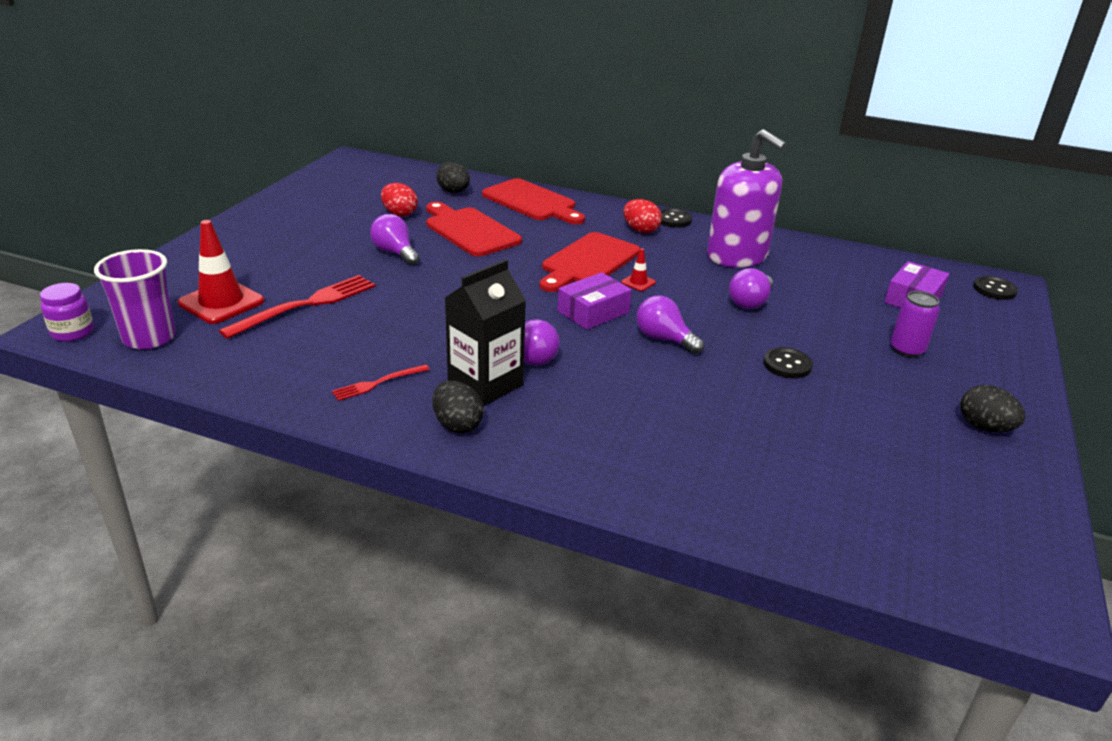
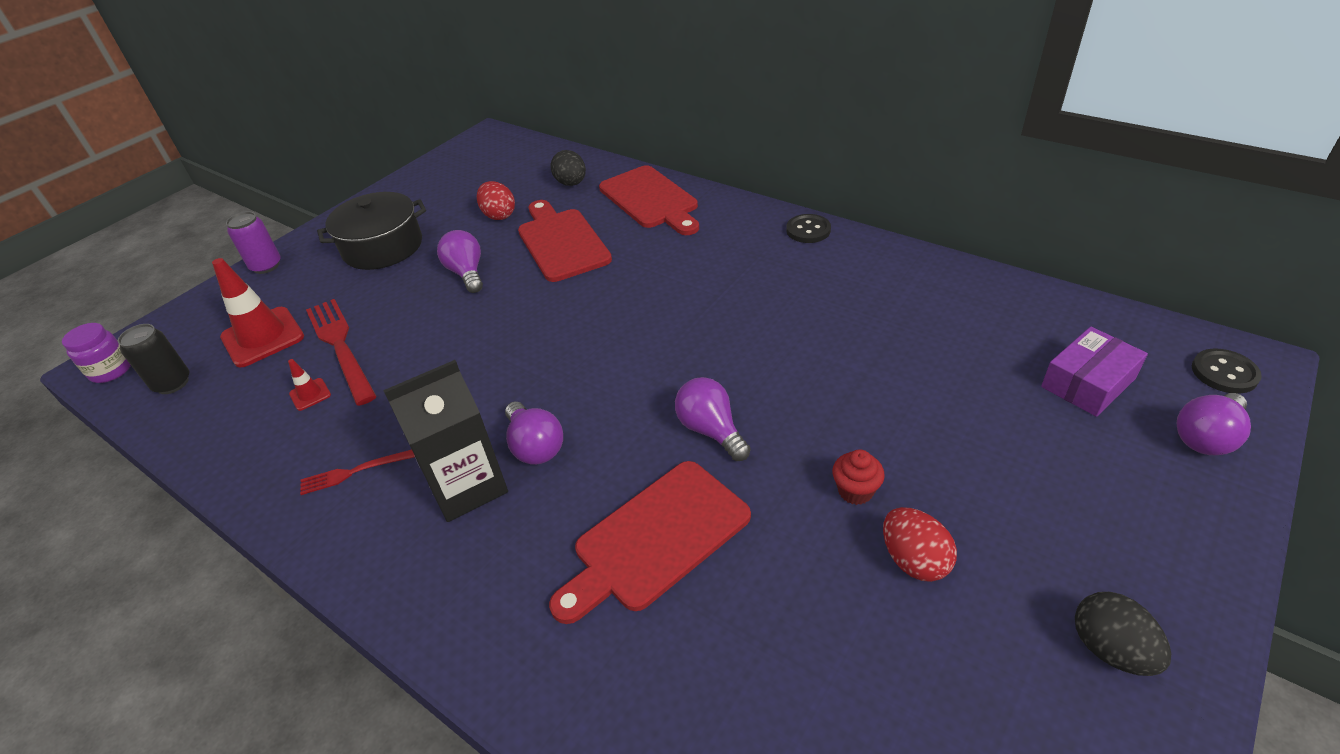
camera: 20 degrees right, 10 degrees up
purple cup [94,249,176,349] -> black can [118,324,190,394]
red fork [219,275,375,339] -> red fork turned 90 degrees counterclockwise [306,299,377,406]
black egg [432,380,484,433] -> none
red cutting board [540,232,640,292] -> red cutting board moved to [549,461,751,624]
purple box [558,272,632,330] -> none
red traffic cone [621,248,656,291] -> red traffic cone moved to [288,359,331,411]
red egg [623,199,662,233] -> red egg moved to [883,507,957,582]
purple soap dispenser [707,129,787,268] -> none
purple light bulb [729,268,773,309] -> purple light bulb moved to [1177,393,1251,455]
black button [763,347,813,378] -> red cupcake [832,449,885,505]
purple can [891,291,940,358] -> purple can moved to [226,211,281,274]
none -> black pot [317,192,426,270]

